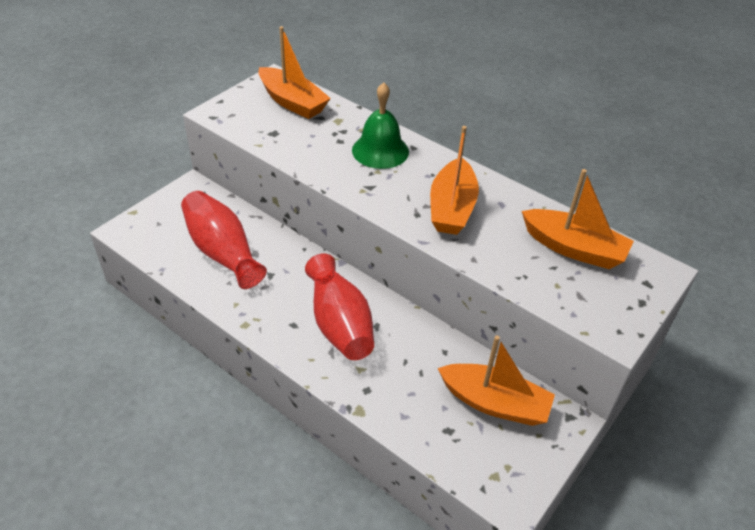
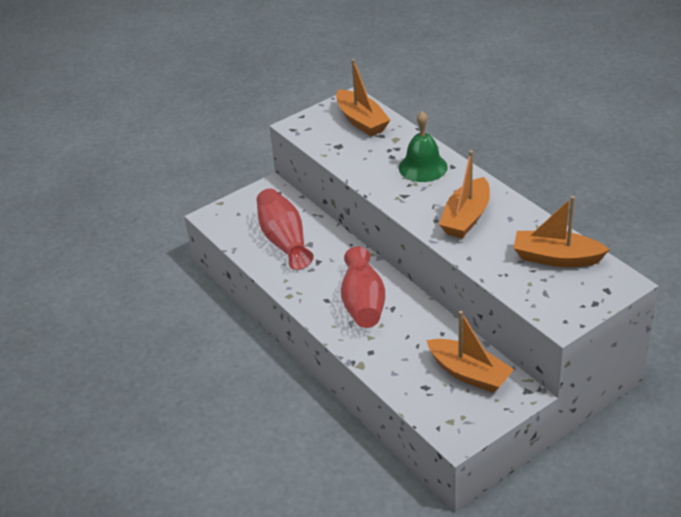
camera: 20 degrees right, 5 degrees down
orange boat [522,169,634,269] -> orange boat turned 150 degrees clockwise [514,196,610,267]

